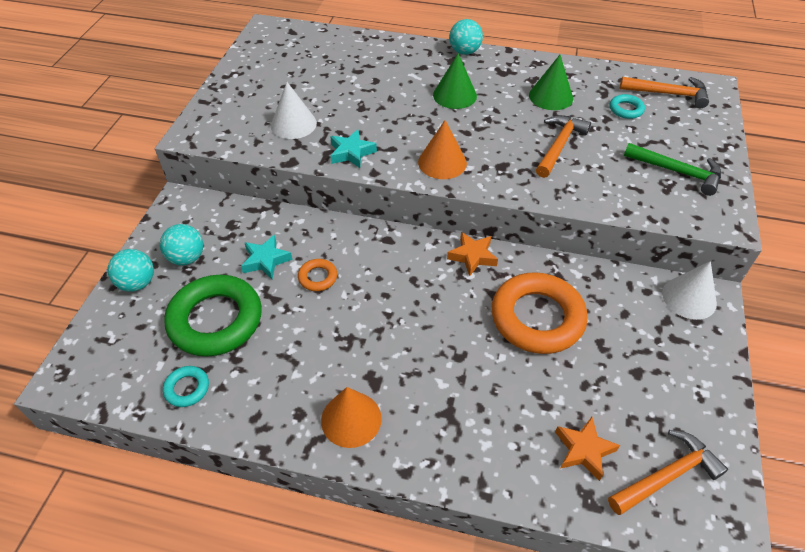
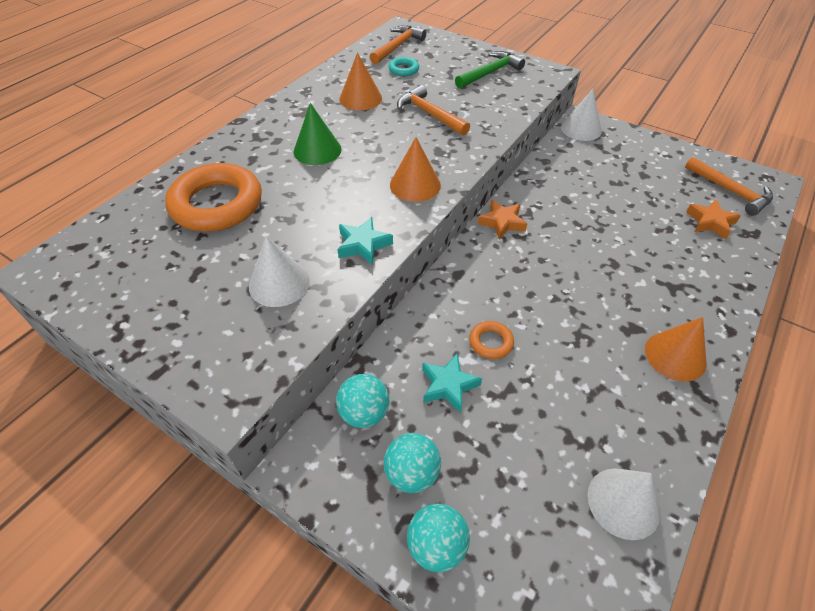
camera: 70 degrees left, 0 degrees up
turquoise ring [163,366,209,407] -> white cone [587,468,661,540]
green ring [164,275,262,357] -> none
turquoise ball [449,19,483,55] -> turquoise ball moved to [336,374,389,428]
orange ring [491,272,588,354] -> orange ring moved to [165,163,262,232]
green cone [529,55,573,110] -> orange cone [339,53,382,110]
orange hammer [608,430,728,515] -> orange hammer turned 150 degrees clockwise [685,157,773,216]

